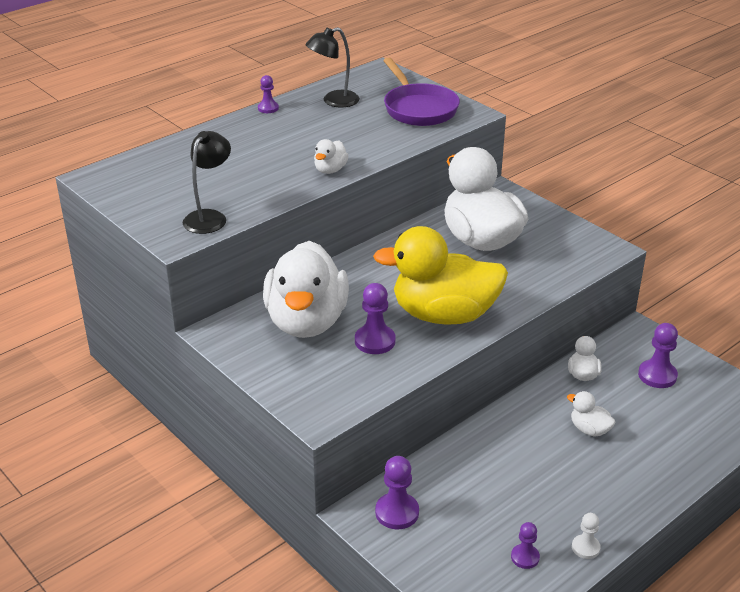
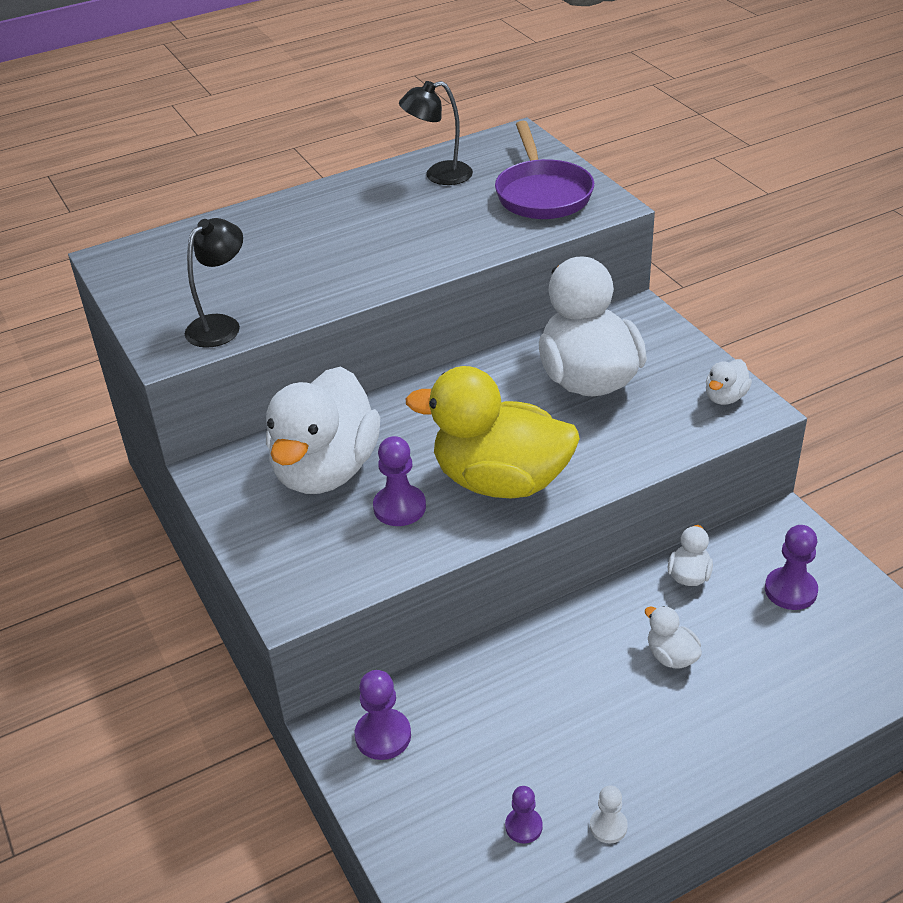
camera: 15 degrees right, 5 degrees up
purple pawn [258,75,279,113] -> none
white duck [314,139,348,174] -> white duck moved to [706,359,752,405]

